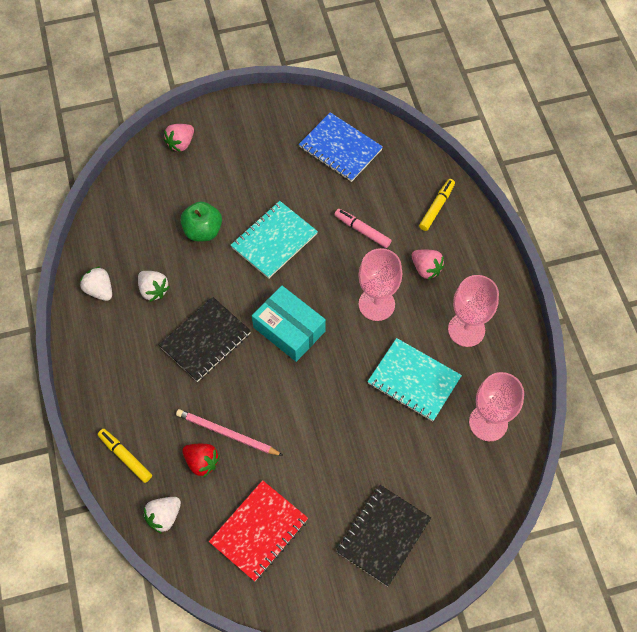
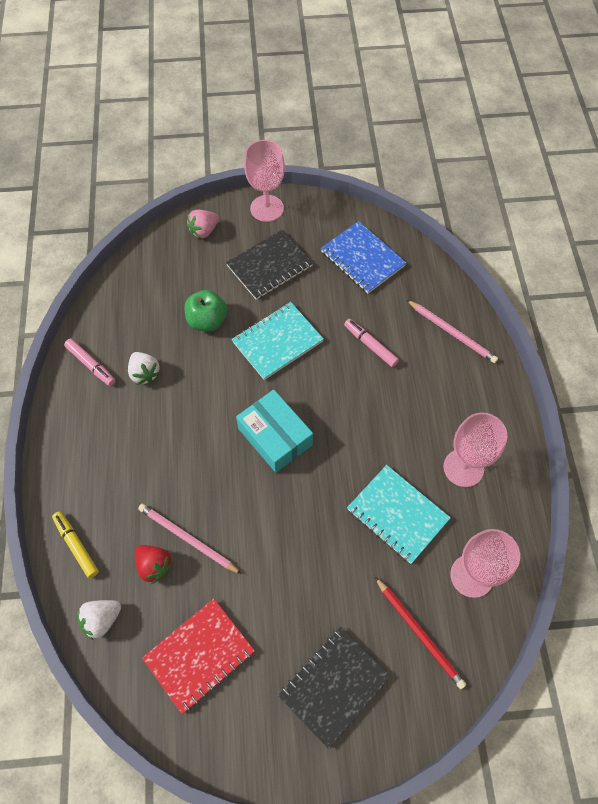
camera: 10 degrees right, 0 degrees up
white strawberry [80,266,112,301] -> pink marker [64,339,116,386]
black notebook [159,297,251,382] -> black notebook moved to [226,229,313,300]
pink goblet [358,248,402,321] -> pink goblet moved to [244,140,285,222]
pink strawberry [412,249,445,280] -> none
yellow marker [419,179,455,231] -> pink pencil [407,300,498,363]
none -> red pencil [375,577,466,689]

